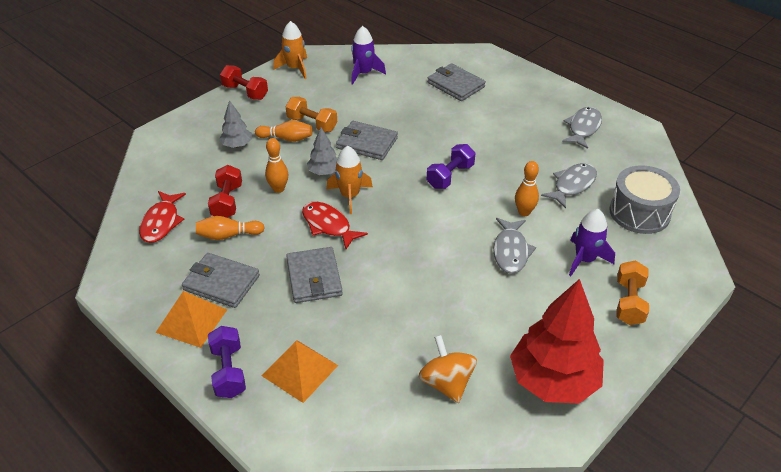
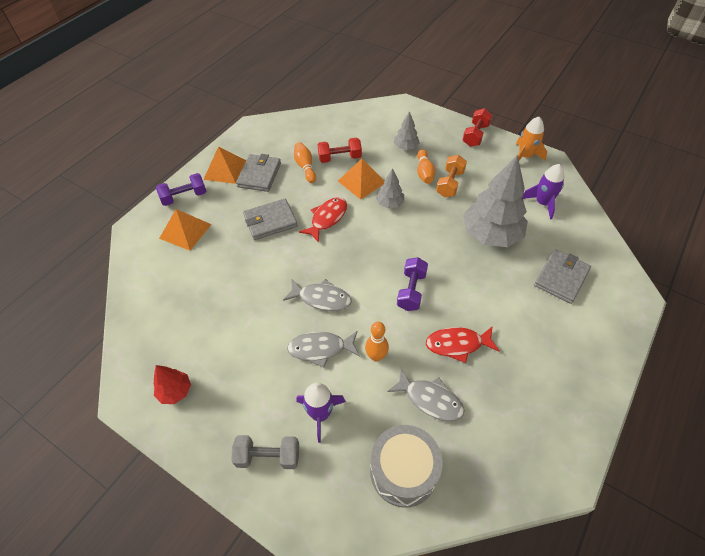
camera: 80 degrees right, 10 degrees up
red fish [139,191,186,243] -> red fish moved to [426,326,500,363]
orange bowling pin [265,138,289,193] -> orange pyramid [338,159,384,200]
orange rocket [327,146,373,214] -> none
grey wallet [336,121,398,160] -> none
orange spinning top [419,335,477,403] -> none
purple dumbbell [427,144,475,189] -> purple dumbbell turned 75 degrees clockwise [397,257,428,311]
red tree [510,279,604,404] -> red tree [153,365,191,404], size x0.48
grey fish [562,107,602,149] -> grey fish moved to [283,279,351,311]
orange dumbbell [616,260,649,325] -> grey dumbbell [231,435,299,469]
none -> grey tree [463,155,528,247]

